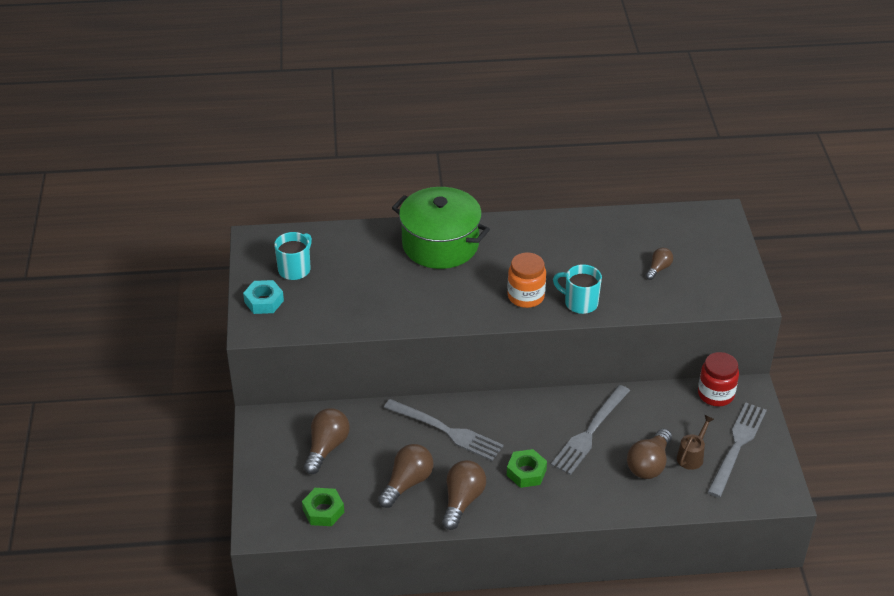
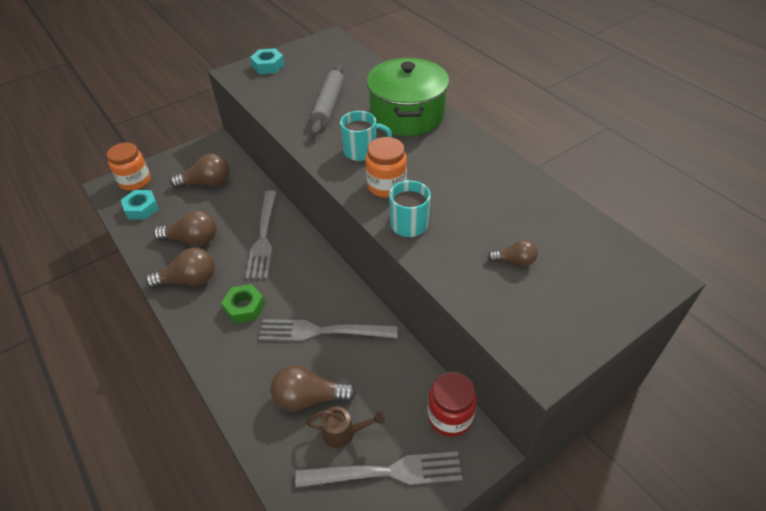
camera: 60 degrees right, 5 degrees up
turquoise mug [274,232,312,280] -> turquoise mug moved to [340,111,392,161]
green nut [302,488,344,526] -> turquoise nut [121,190,159,220]
none -> orange jar [107,143,151,191]
none -> grey rolling pin [311,64,344,136]

